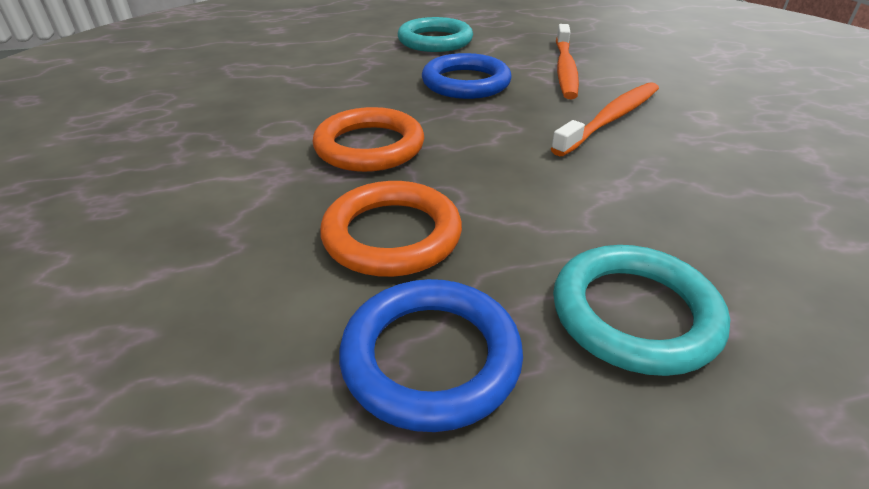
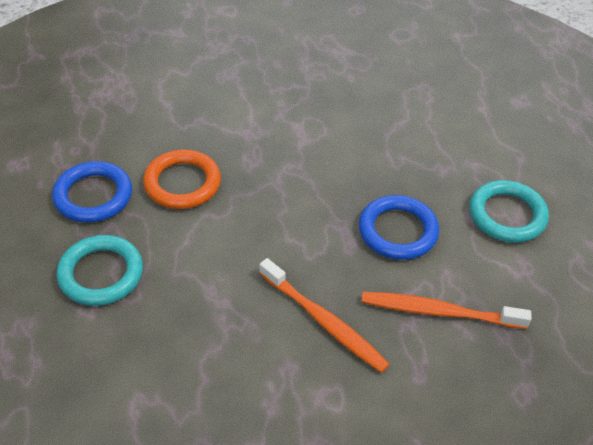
camera: 90 degrees right, 10 degrees up
orange ring [313,107,424,172] -> none

